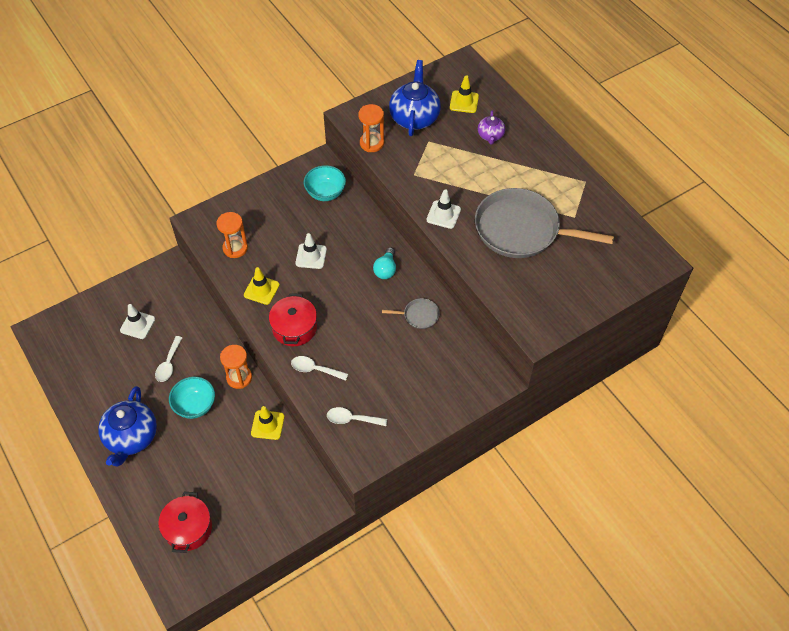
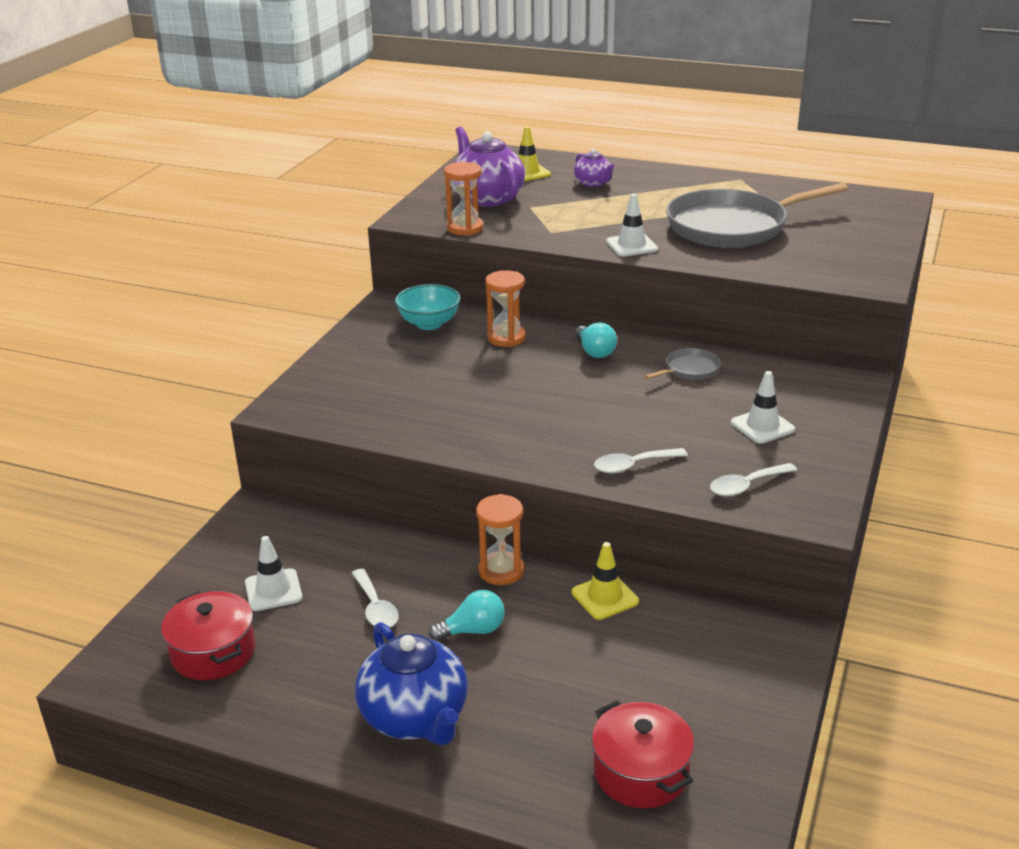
camera: 35 degrees left, 25 degrees down
turquoise bowl [169,377,215,419] -> turquoise light bulb [429,590,505,642]
orange hourglass [217,212,248,258] -> orange hourglass moved to [485,270,526,347]
yellow traffic cone [244,267,280,305] -> none
red pot [269,293,317,346] -> red pot moved to [161,591,256,680]
white traffic cone [295,233,327,269] -> white traffic cone moved to [731,371,795,444]
blue teapot [389,60,441,136] -> purple teapot [455,127,525,207]

